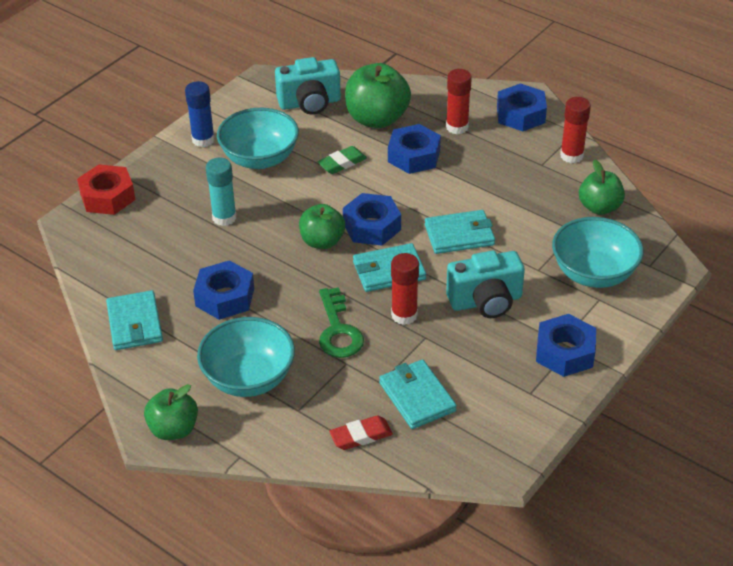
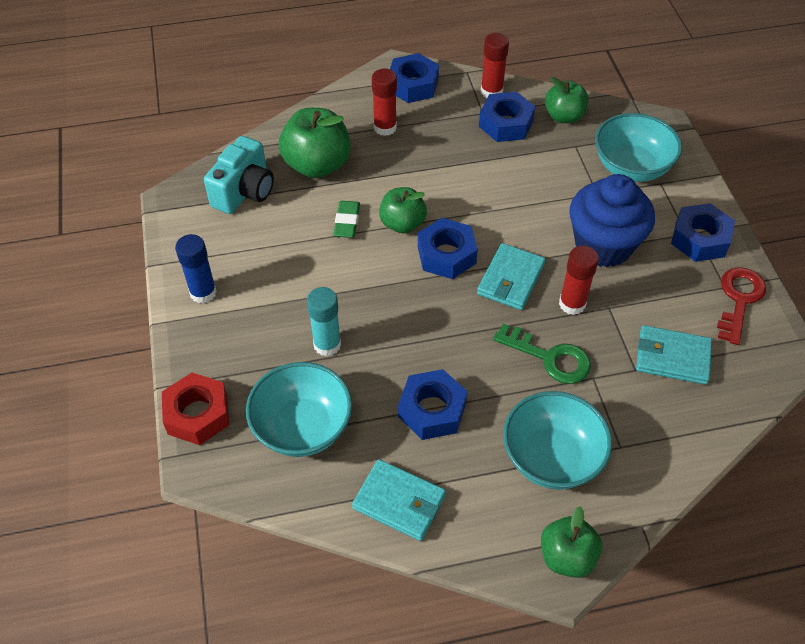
camera: 50 degrees left, 10 degrees up
turquoise bowl [217,108,299,169] -> turquoise bowl moved to [246,362,352,457]
green apple [299,204,345,249] -> green apple moved to [379,187,427,233]
red eraser [329,415,393,450] -> none
blue nut [388,124,441,174] -> blue nut moved to [479,92,535,142]
turquoise wallet [425,210,495,254] -> none
turquoise camera [446,251,525,318] -> blue cupcake [570,174,655,267]
none -> red key [717,267,766,345]

